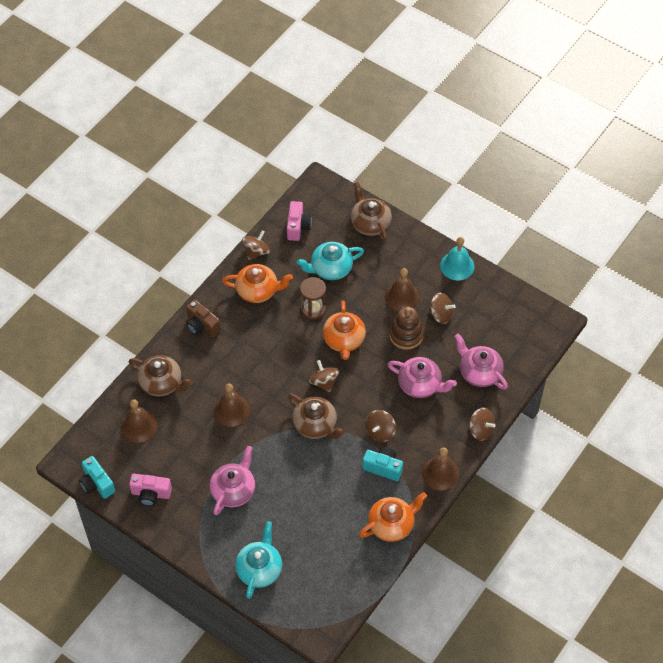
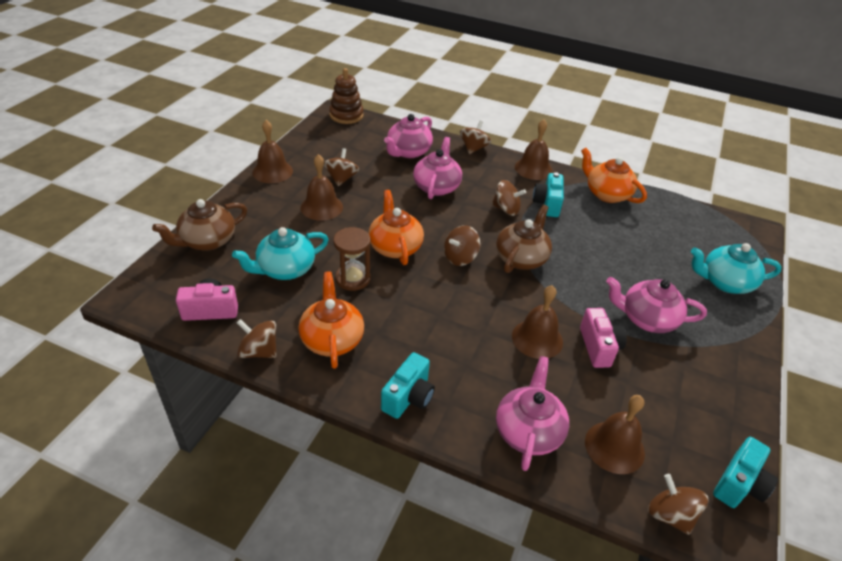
camera: 105 degrees left, 15 degrees down
brown teapot [129,355,193,397] -> pink teapot [496,356,569,471]
pink camera [129,474,172,506] -> pink camera moved to [580,308,627,368]
brown camera [186,300,221,337] -> turquoise camera [381,352,435,419]
turquoise teapot [297,242,364,280] -> turquoise teapot turned 90 degrees clockwise [232,227,329,280]
orange teapot [323,300,366,360] -> orange teapot turned 90 degrees counterclockwise [368,190,424,265]
brown stacking toy [389,307,424,350] -> brown stacking toy moved to [329,68,364,124]
turquoise bell [440,237,475,281] -> brown bell [252,120,293,183]
none -> brown spinning top [648,474,709,535]

